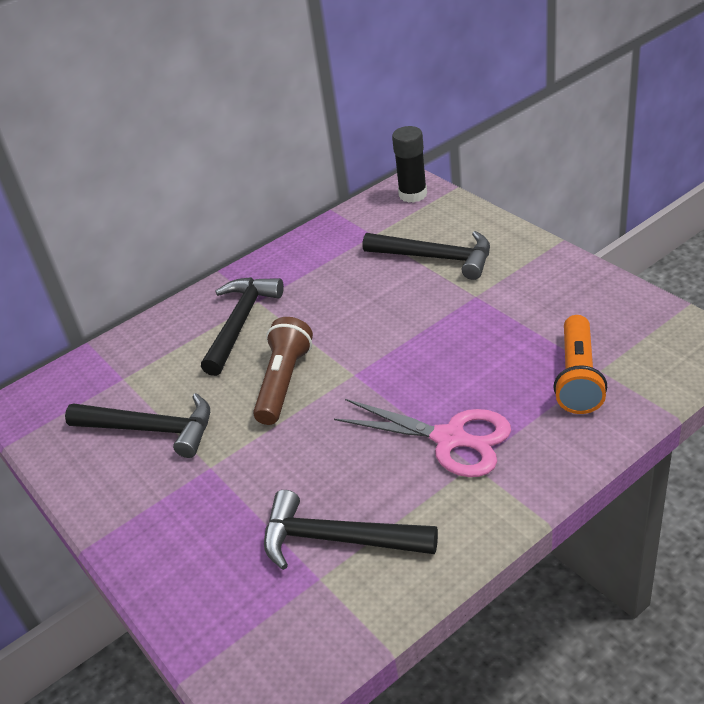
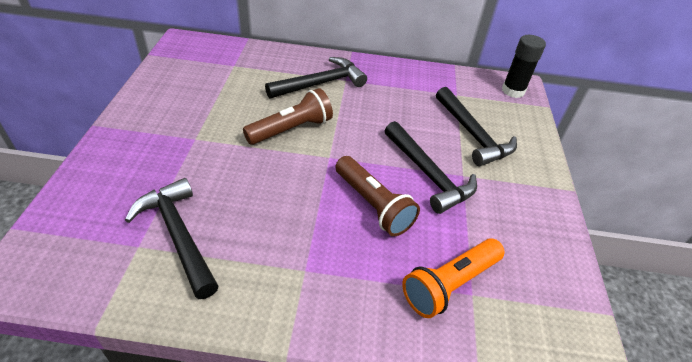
camera: 35 degrees right, 5 degrees up
black hammer [65,393,210,458] -> black hammer moved to [385,121,477,214]
pink scissors [334,399,511,477] -> none
none -> brown flashlight [335,156,420,236]

